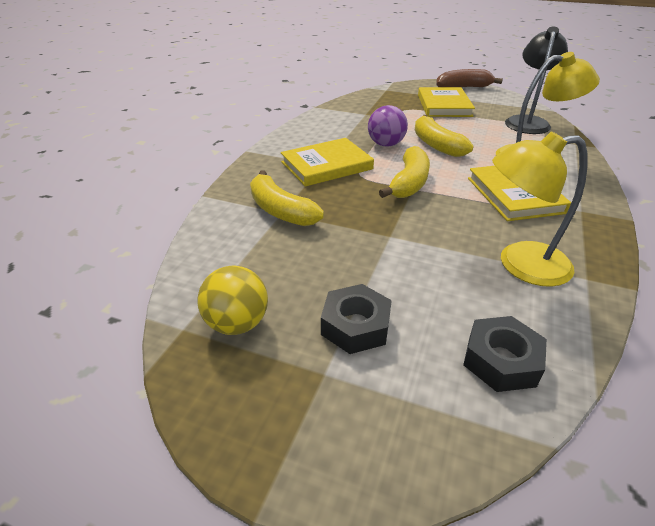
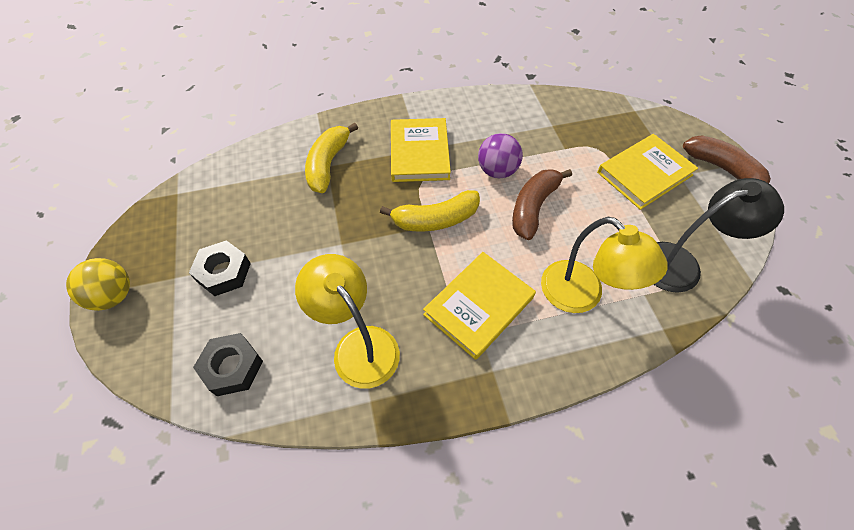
camera: 55 degrees right, 20 degrees up
yellow ball [197,266,268,335] -> yellow ball moved to [66,258,130,311]
yellow book [281,138,374,187] -> yellow book turned 60 degrees clockwise [391,118,451,182]
yellow banana [415,115,474,157] -> brown banana [512,169,572,240]

